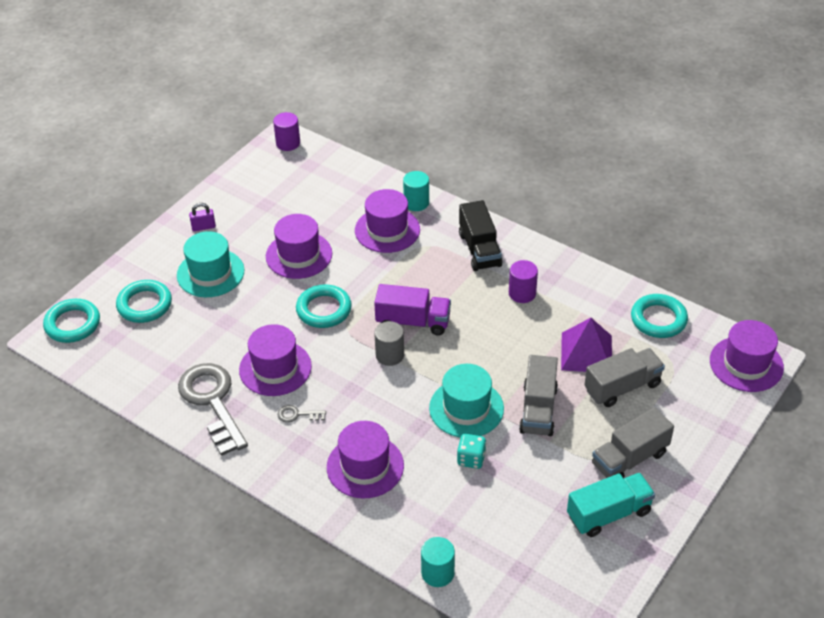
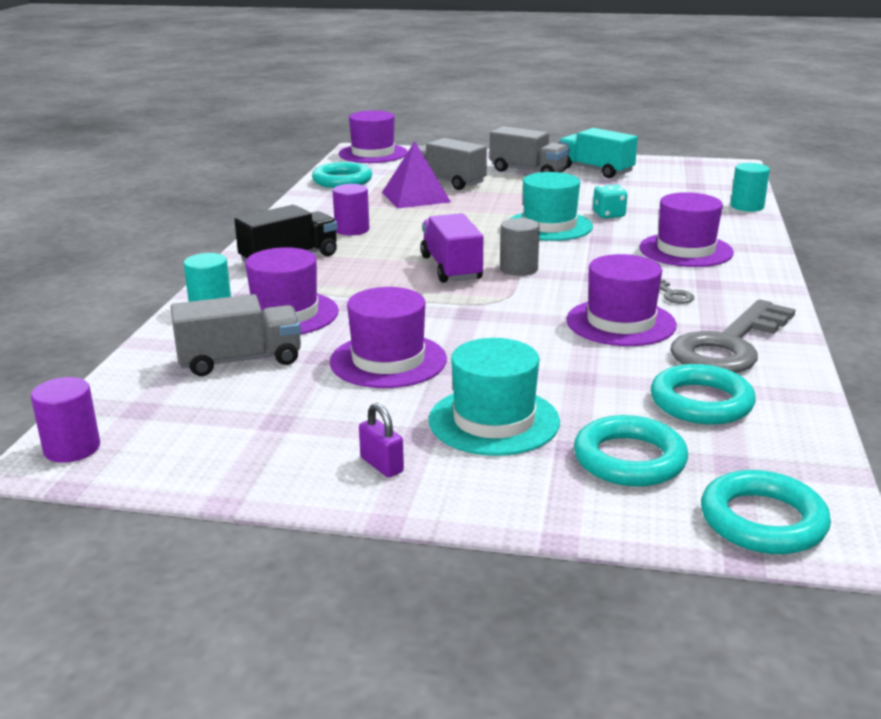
camera: 115 degrees left, 20 degrees down
turquoise ring [296,284,352,328] -> turquoise ring moved to [651,364,756,425]
grey truck [519,355,558,436] -> grey truck moved to [171,294,301,376]

